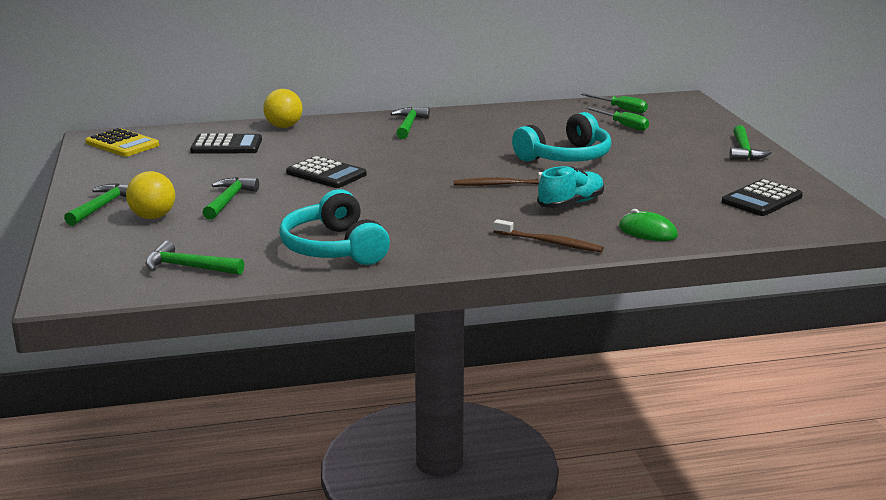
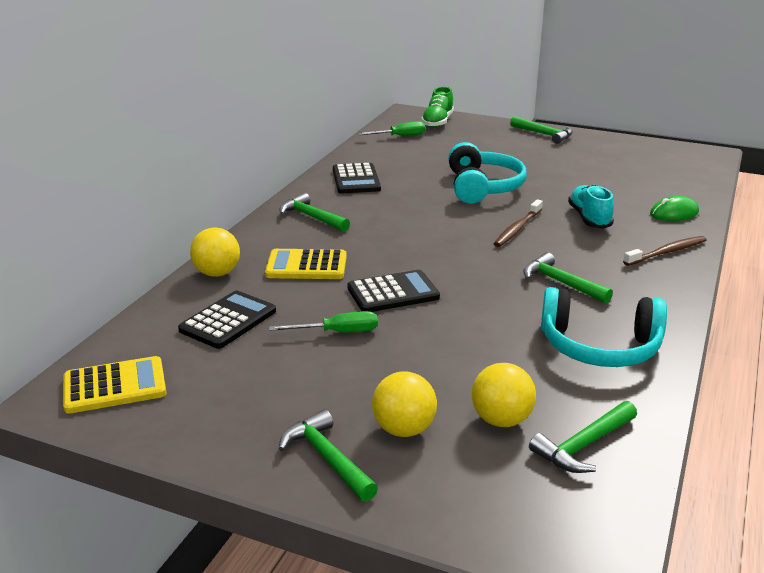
camera: 55 degrees left, 5 degrees up
green hammer [202,177,259,220] -> green hammer moved to [523,252,613,303]
green screwdriver [585,107,649,131] -> green screwdriver moved to [269,311,378,332]
black calculator [722,179,803,216] -> black calculator moved to [333,163,381,194]
none -> yellow calculator [265,249,347,279]
none -> green shoe [421,87,454,128]
none -> yellow ball [472,363,536,427]

